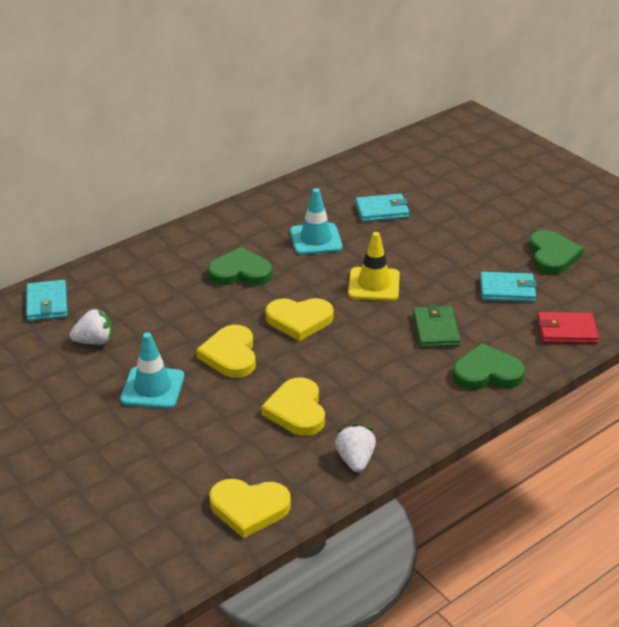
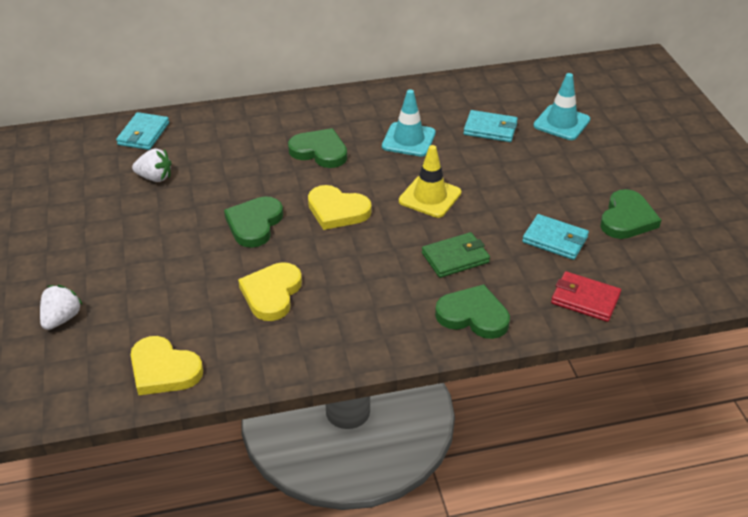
camera: 25 degrees right, 5 degrees up
turquoise traffic cone [120,332,184,409] -> turquoise traffic cone moved to [533,73,590,140]
yellow heart [196,325,256,378] -> green heart [224,196,283,248]
white strawberry [335,424,376,472] -> white strawberry moved to [40,285,83,330]
green wallet [413,304,461,348] -> green wallet turned 45 degrees clockwise [422,232,490,278]

